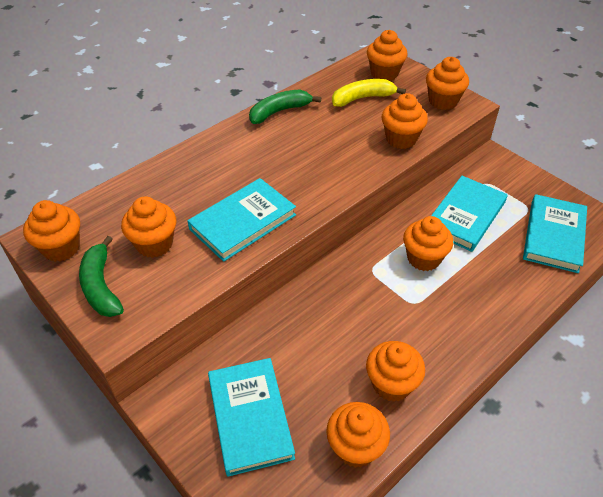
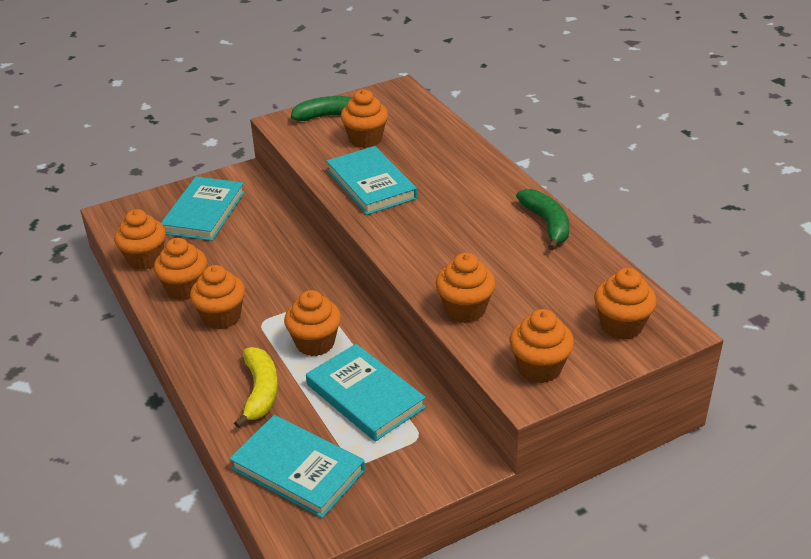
camera: 105 degrees right, 10 degrees down
orange cupcake [23,200,80,262] -> orange cupcake moved to [190,265,245,329]
turquoise book [208,358,295,477] -> turquoise book turned 75 degrees counterclockwise [161,177,245,241]
yellow banana [332,79,406,107] -> yellow banana moved to [234,347,278,428]

